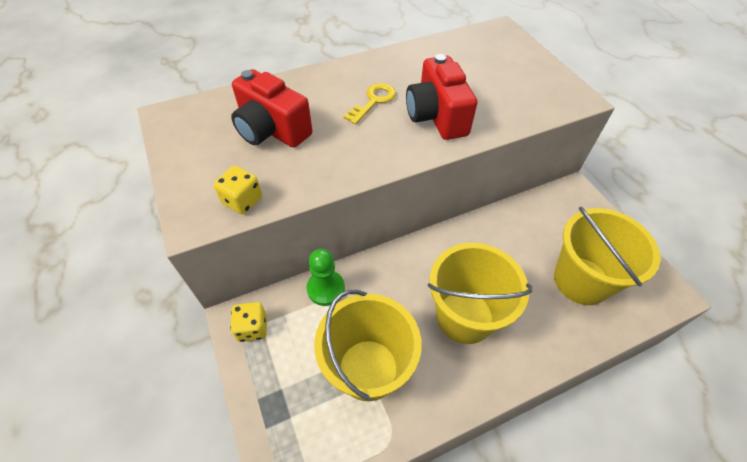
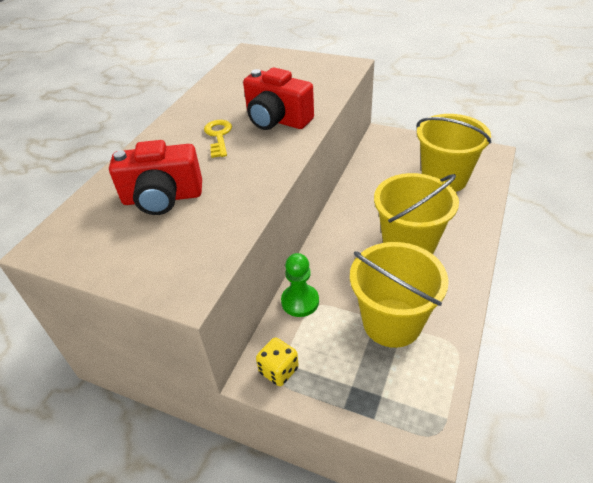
camera: 40 degrees left, 10 degrees down
yellow dice [214,166,262,214] -> none

